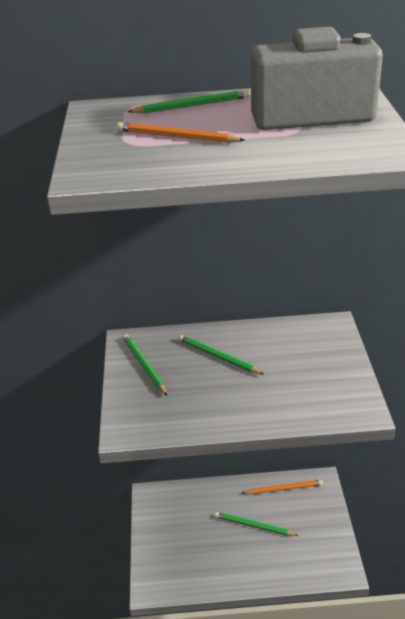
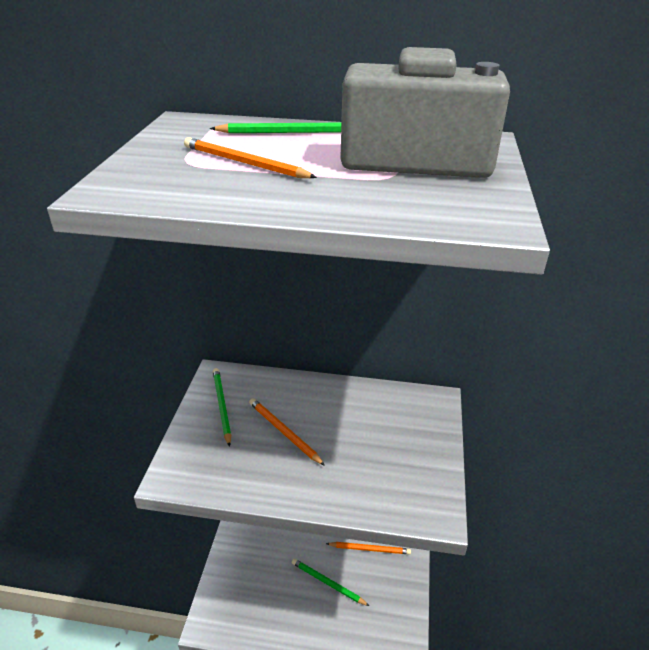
camera: 10 degrees right, 0 degrees up
green pencil [178,335,263,374] -> none
none -> orange pencil [249,398,325,466]

